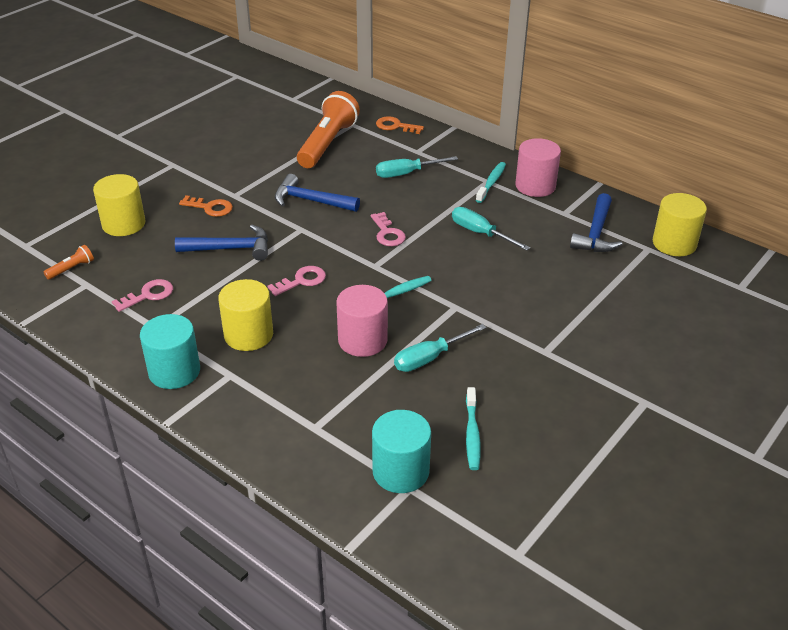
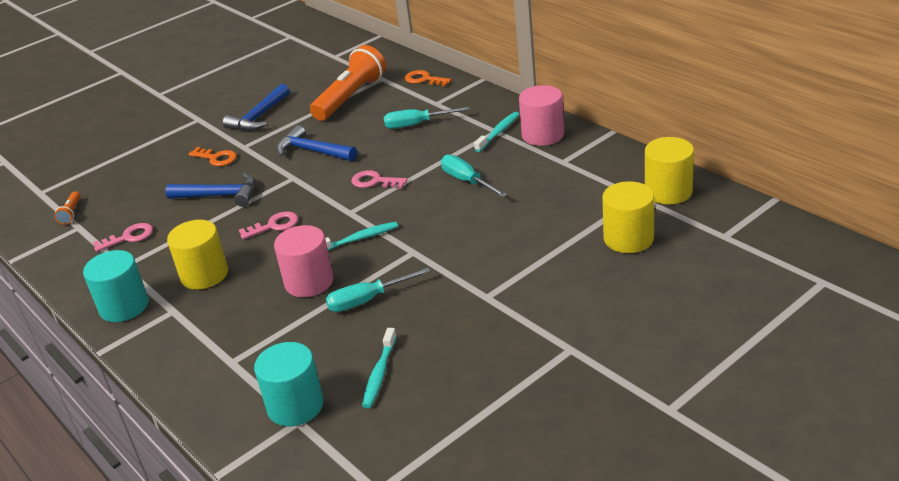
camera: 15 degrees right, 5 degrees down
orange flashlight [44,245,94,280] -> orange flashlight turned 120 degrees clockwise [54,191,81,225]
yellow cylinder [93,174,145,236] -> yellow cylinder moved to [602,181,654,253]
pink key [371,212,406,246] -> pink key turned 120 degrees clockwise [351,170,407,189]
blue hammer [570,193,623,252] -> blue hammer moved to [223,84,290,131]

